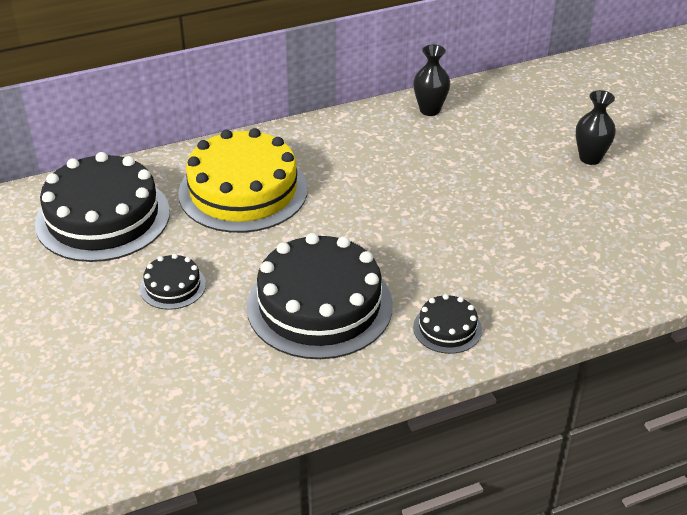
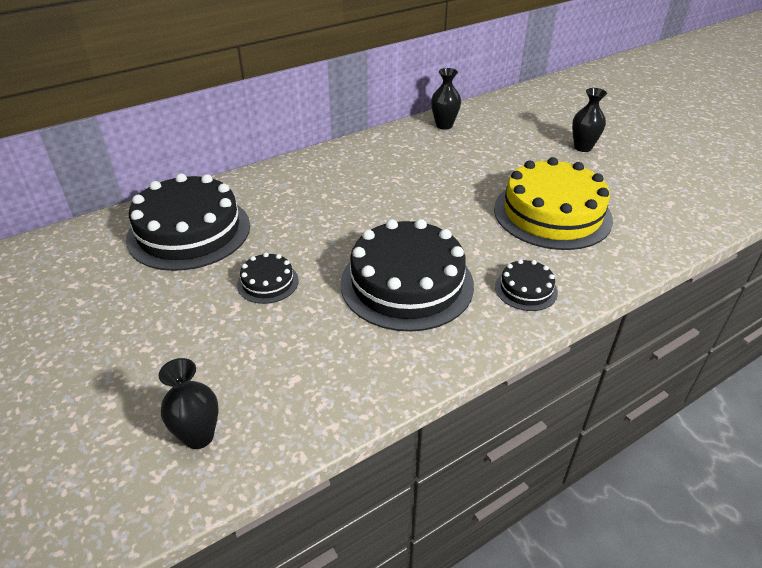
camera: 10 degrees left, 0 degrees up
yellow cake [178,128,308,233] -> yellow cake moved to [494,157,613,250]
none -> black vase [159,358,218,449]

